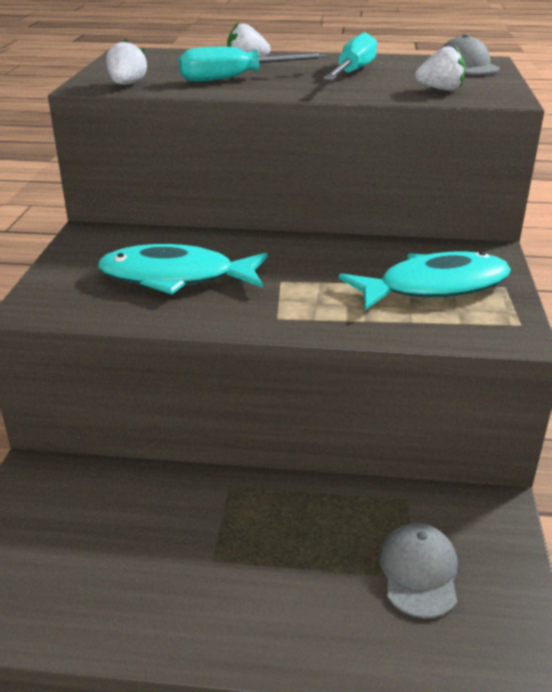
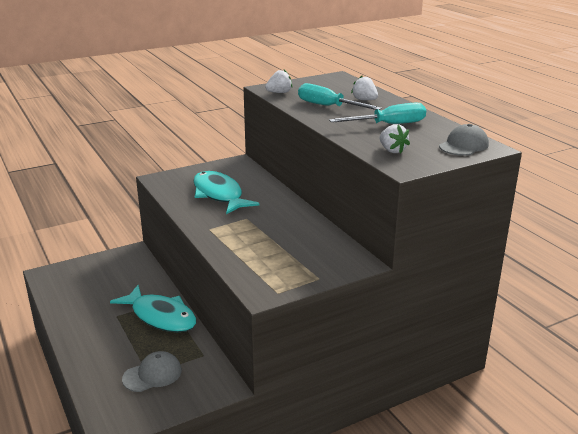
camera: 55 degrees right, 5 degrees down
turquoise fish [339,251,511,310] -> turquoise fish moved to [110,285,196,332]

